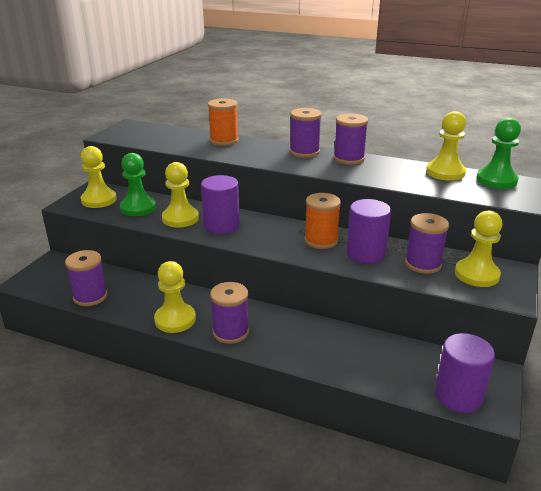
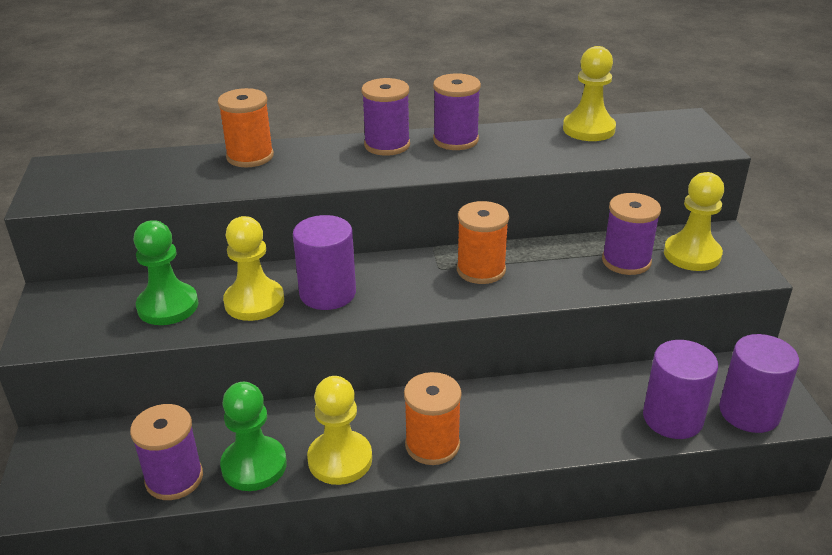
camera: 30 degrees left, 5 degrees up
yellow pawn [81,146,117,208] -> none
purple spool [210,282,249,344] -> orange spool [404,372,462,465]
purple cylinder [347,199,391,264] -> purple cylinder moved to [643,340,718,439]
green pawn [476,118,521,189] -> green pawn moved to [220,382,287,491]

